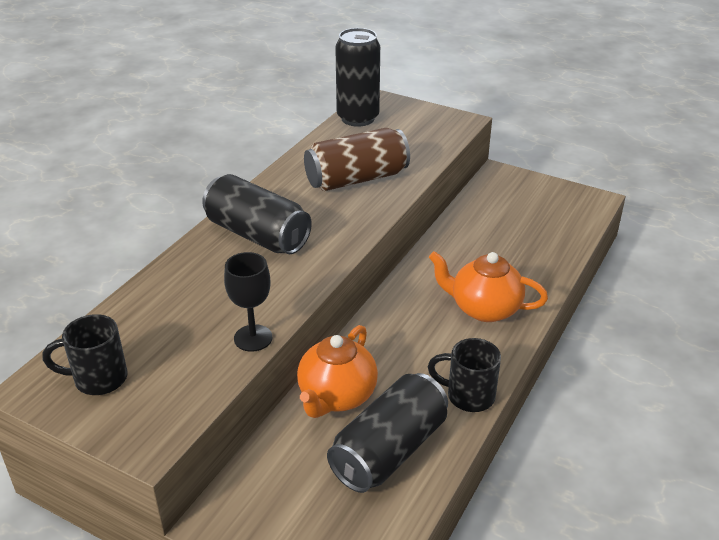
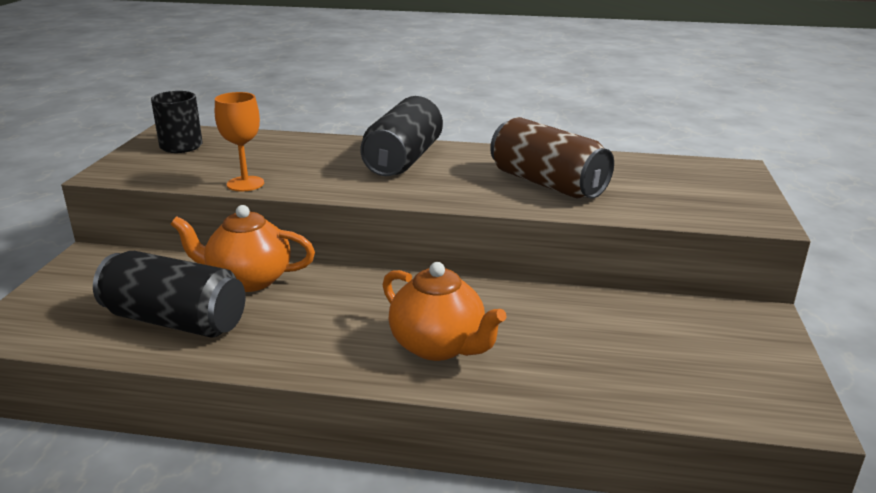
camera: 70 degrees right, 10 degrees down
black goblet [224,252,272,352] -> orange goblet [215,92,264,191]
black can [335,28,380,127] -> none
black mug [428,338,501,412] -> none
orange teapot [429,251,548,322] -> orange teapot turned 135 degrees clockwise [383,262,507,361]

